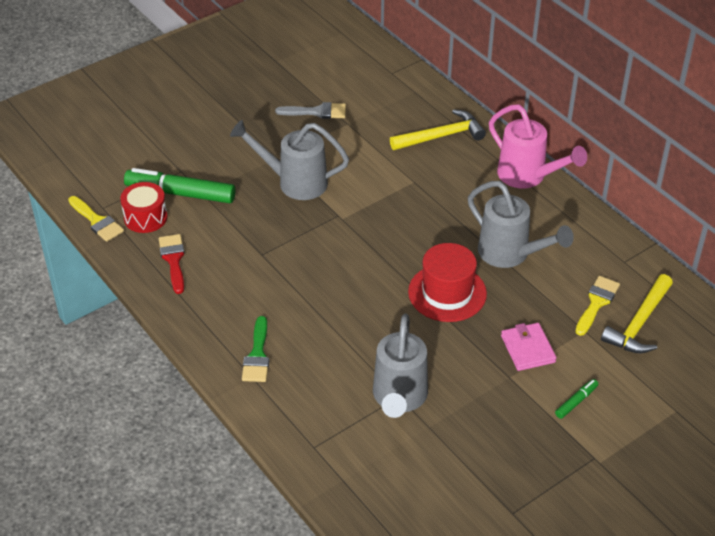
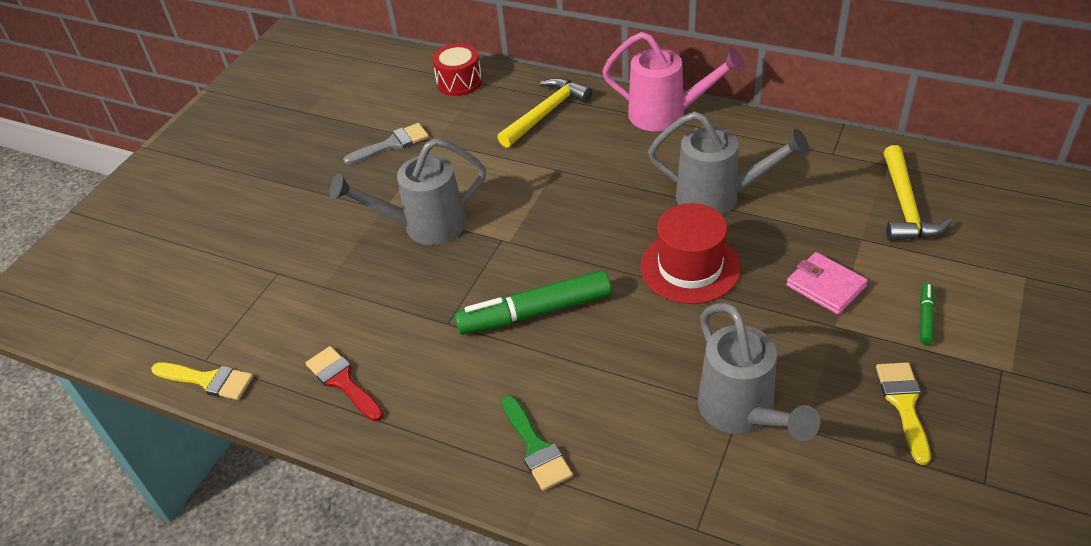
camera: 25 degrees left, 0 degrees up
red drum [120,182,167,233] -> red drum moved to [432,43,482,96]
green marker [124,168,236,203] -> green marker moved to [454,270,611,335]
yellow brush [575,276,620,336] -> yellow brush moved to [876,362,931,465]

